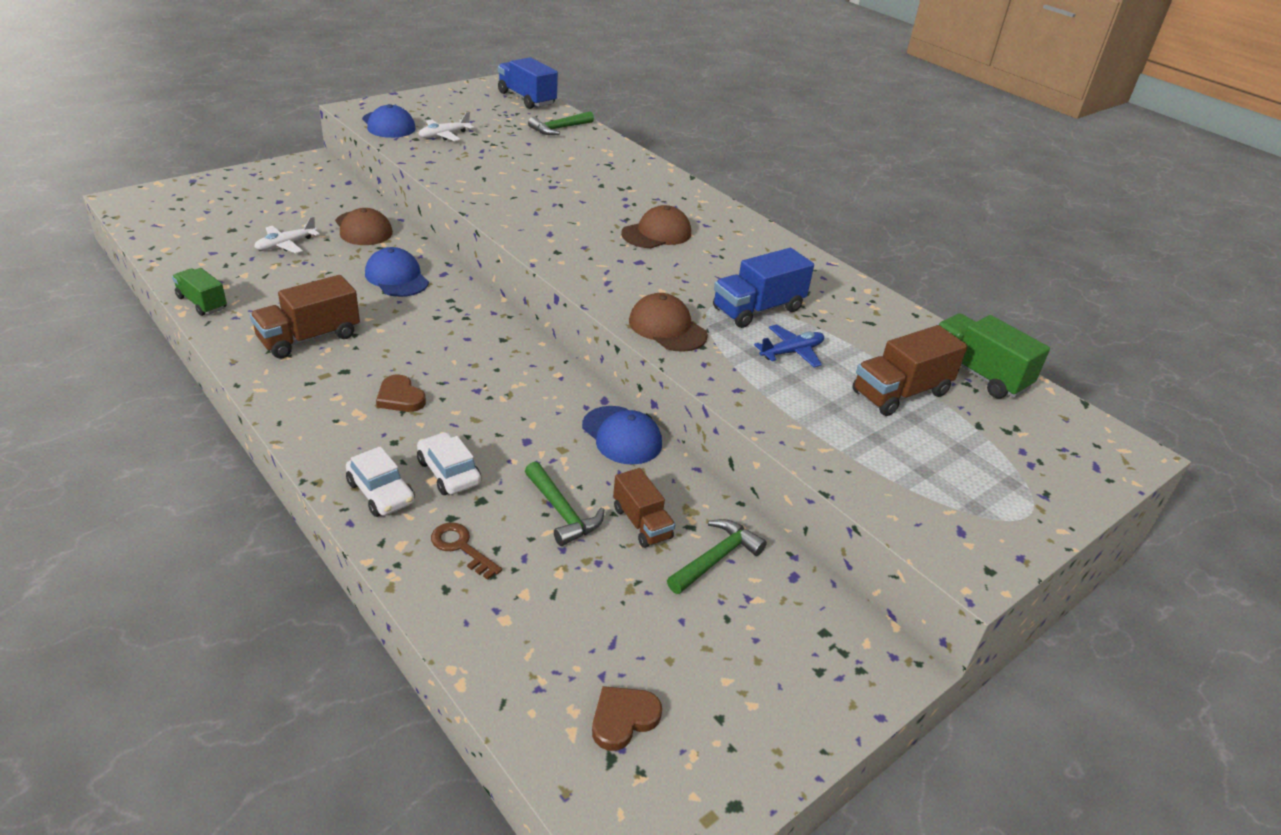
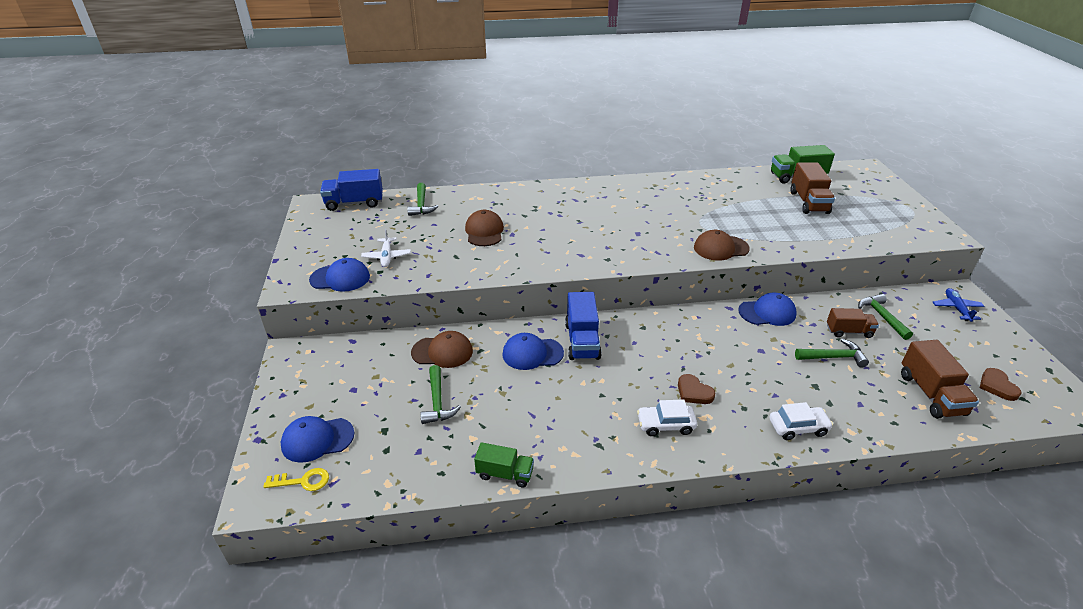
camera: 55 degrees left, 0 degrees up
green truck [172,268,227,316] -> green truck turned 150 degrees counterclockwise [474,442,534,487]
brown truck [250,275,360,359] -> brown truck moved to [901,340,979,419]
white plane [254,216,320,253] -> green hammer [420,365,461,424]
brown heart [376,374,426,412] -> brown heart turned 60 degrees clockwise [678,374,715,404]
white car [417,432,481,495] -> white car moved to [637,400,697,436]
brown key [431,522,502,580] -> none
brown cap [621,205,691,248] -> brown cap moved to [465,210,504,246]
blue truck [713,248,814,328] -> blue truck moved to [565,292,602,360]
blue plane [754,325,824,367] -> blue plane moved to [933,288,984,322]
none -> yellow key [263,468,329,491]
none -> blue cap [281,416,355,463]

